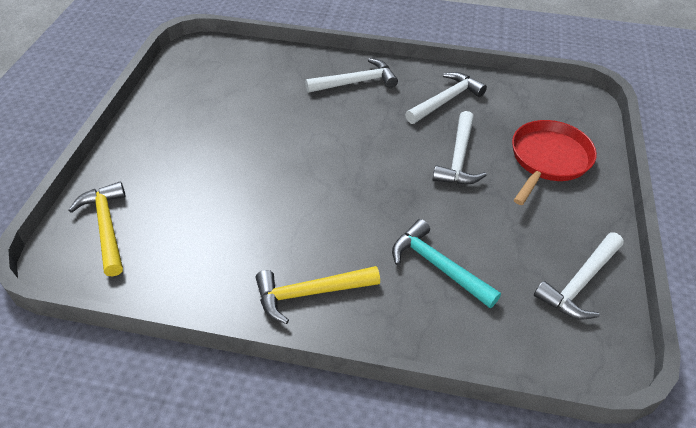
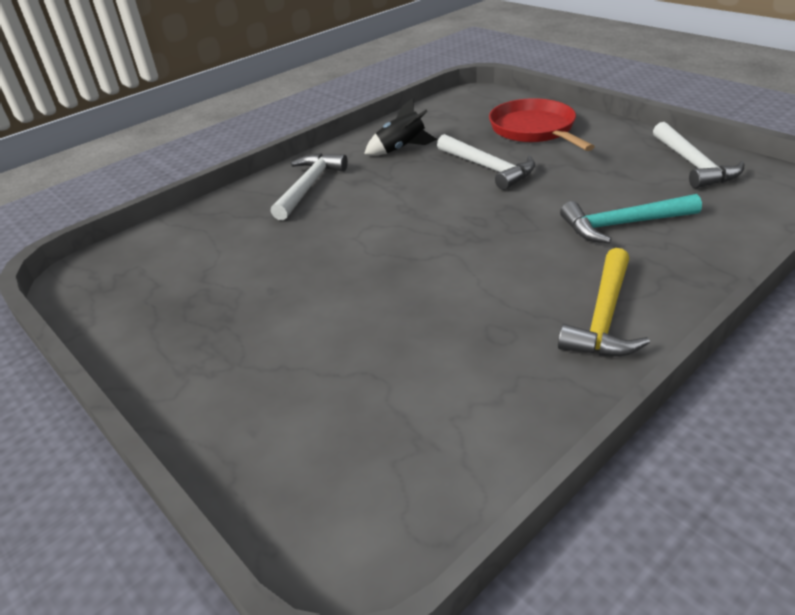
camera: 50 degrees left, 10 degrees down
yellow hammer [68,181,125,276] -> none
white hammer [405,72,487,124] -> black rocket [364,98,437,156]

